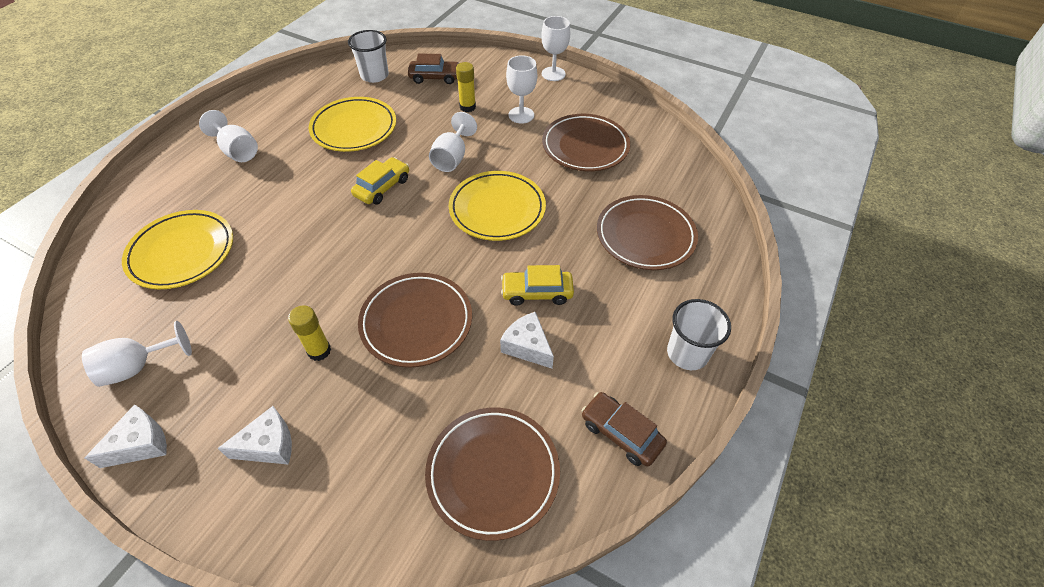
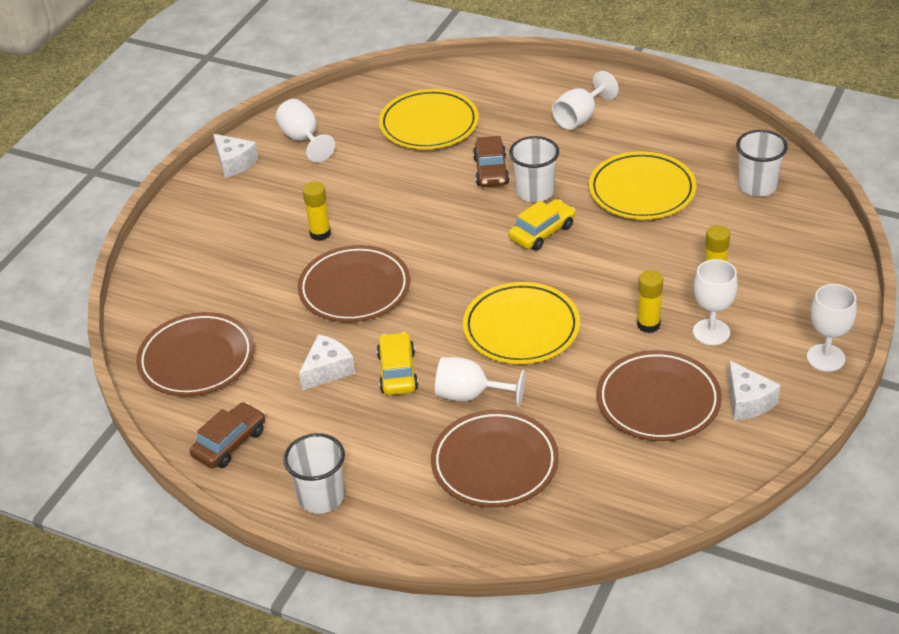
camera: 90 degrees right, 10 degrees down
white cheese [218,406,292,465] -> white cheese moved to [728,361,781,420]
yellow car [351,157,409,205] -> yellow car turned 75 degrees counterclockwise [509,199,576,250]
brown car [408,53,459,84] -> brown car moved to [473,136,509,187]
white goblet [429,112,477,172] -> white goblet moved to [435,357,525,408]
none -> white cup [509,136,559,202]
none -> yellow glue stick [637,270,663,333]

